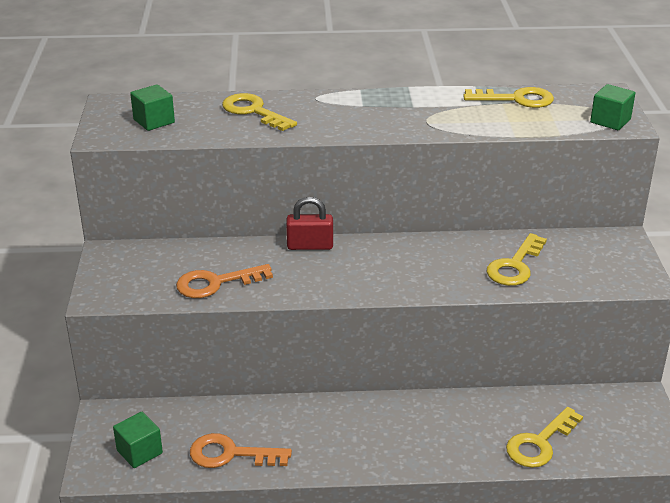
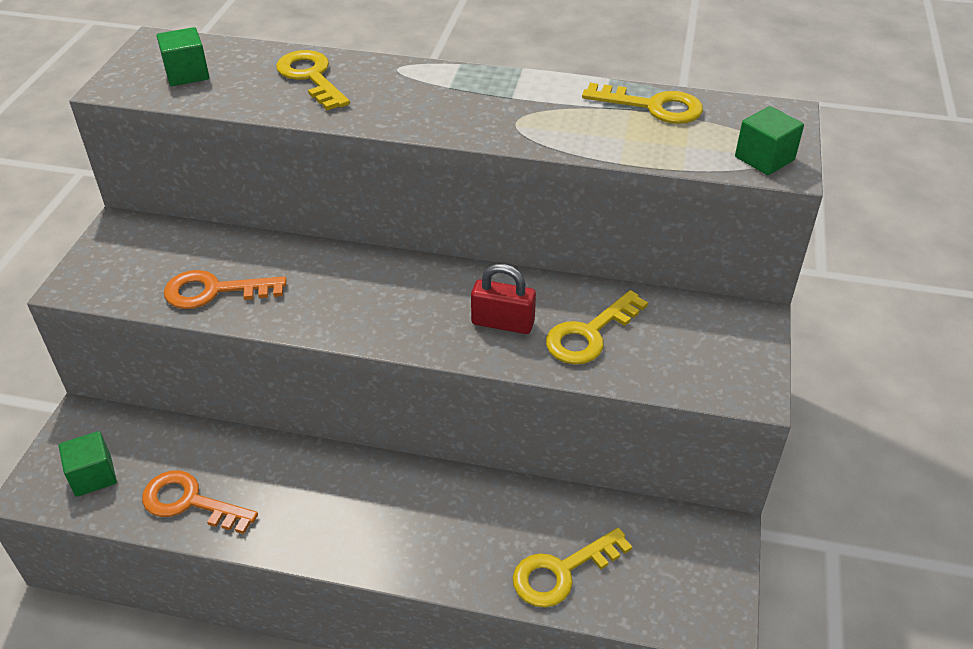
camera: 15 degrees right, 10 degrees up
red padlock [286,197,333,250] -> red padlock moved to [471,264,536,334]

